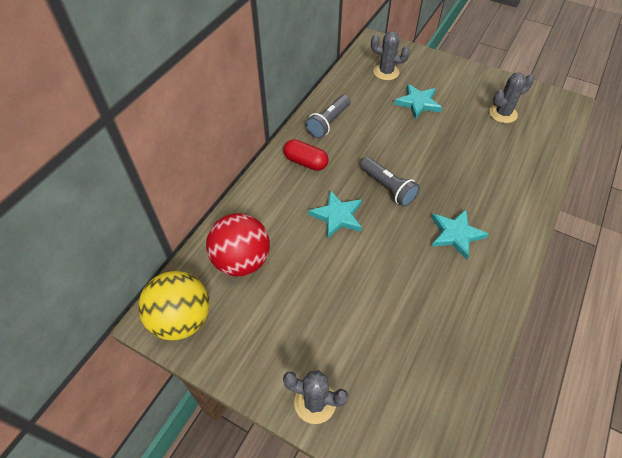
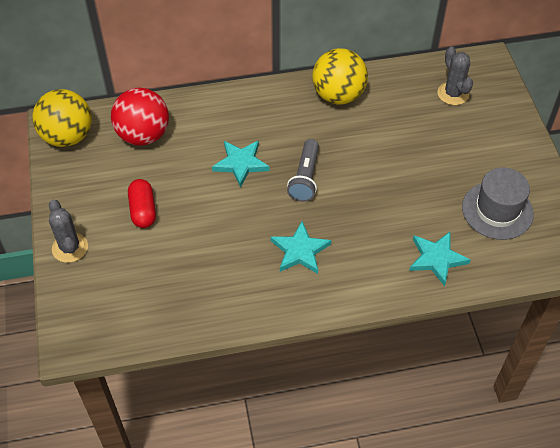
camera: 50 degrees right, 0 degrees up
red capsule [283,139,328,171] -> red capsule moved to [128,179,156,228]
grey flashlight [305,95,350,138] -> yellow ball [312,48,368,104]
turquoise star [394,84,442,119] -> turquoise star moved to [409,232,471,286]
grey cactus [489,73,534,123] -> grey hat [462,168,534,240]

